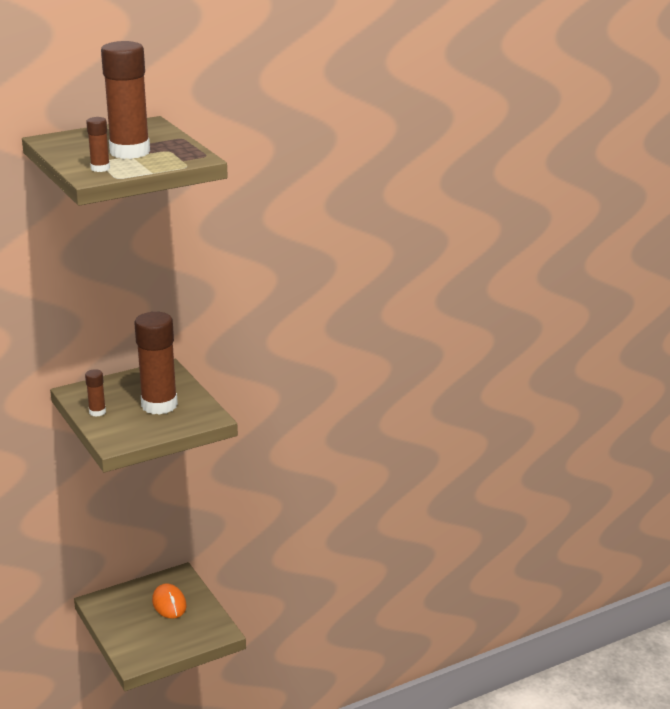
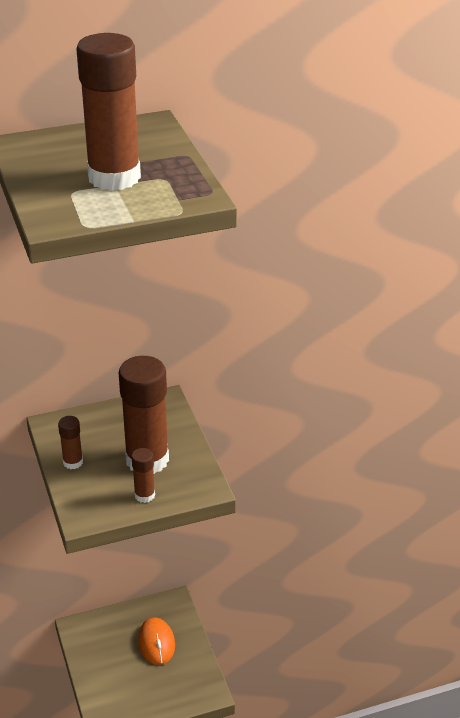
camera: 10 degrees right, 10 degrees up
brown glue stick [86,117,110,172] -> brown glue stick moved to [132,448,155,503]

